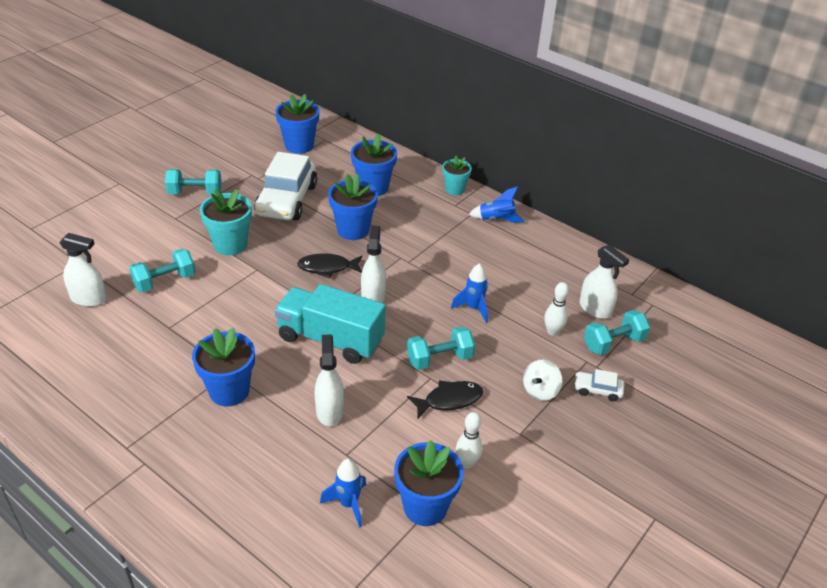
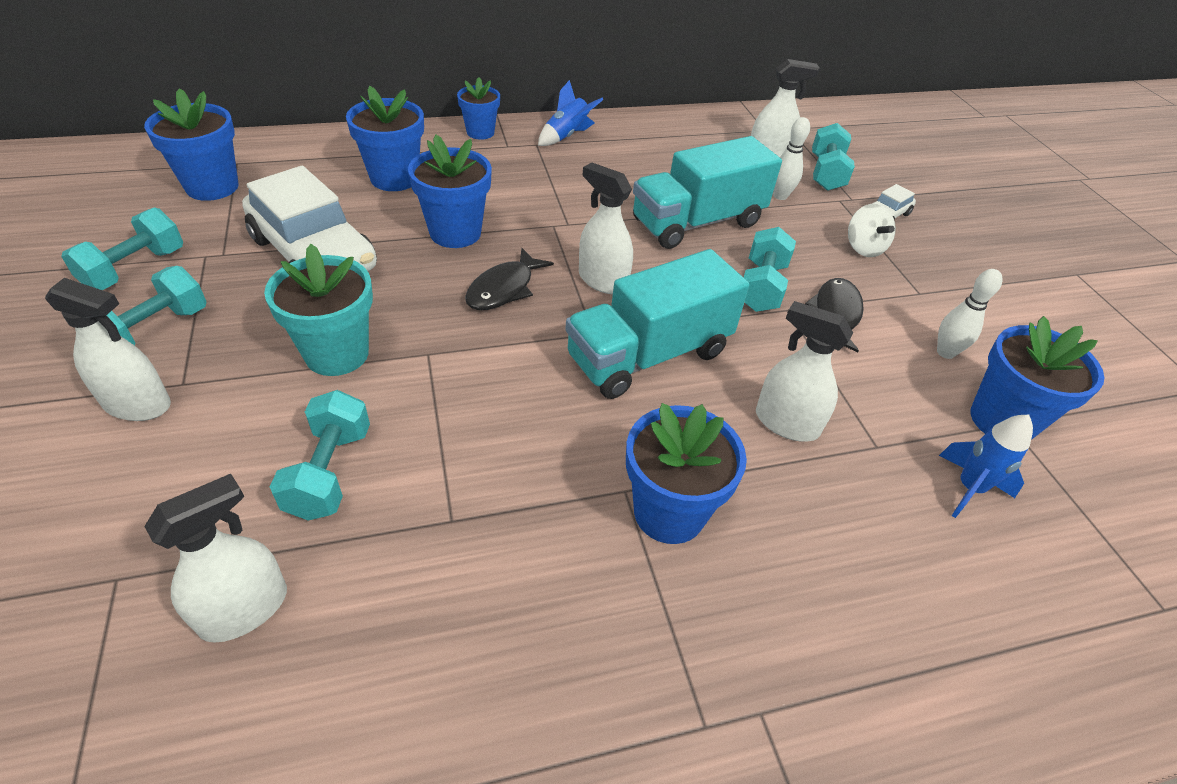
camera: 55 degrees left, 5 degrees up
turquoise flower pot [442,156,472,196] -> blue flower pot [457,77,500,140]
blue rocket [451,264,488,323] -> turquoise truck [633,136,782,249]
none -> white spray bottle [45,278,171,421]
none -> turquoise dumbbell [61,207,183,290]

